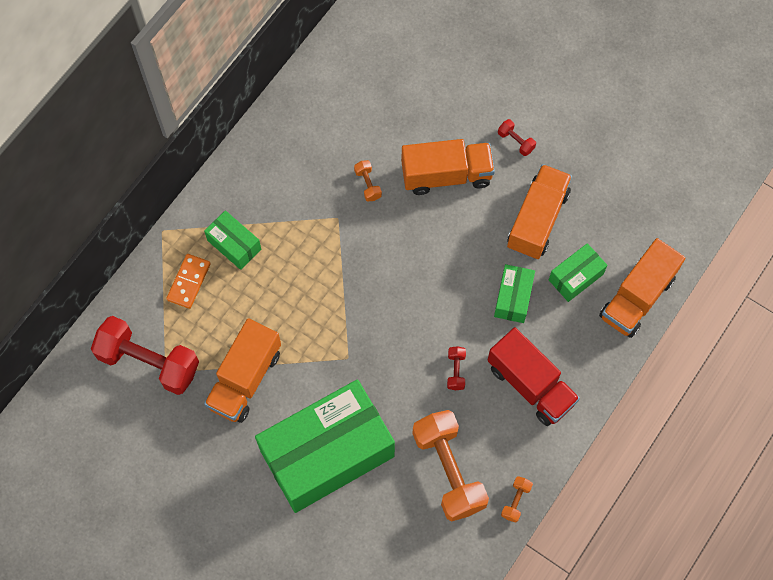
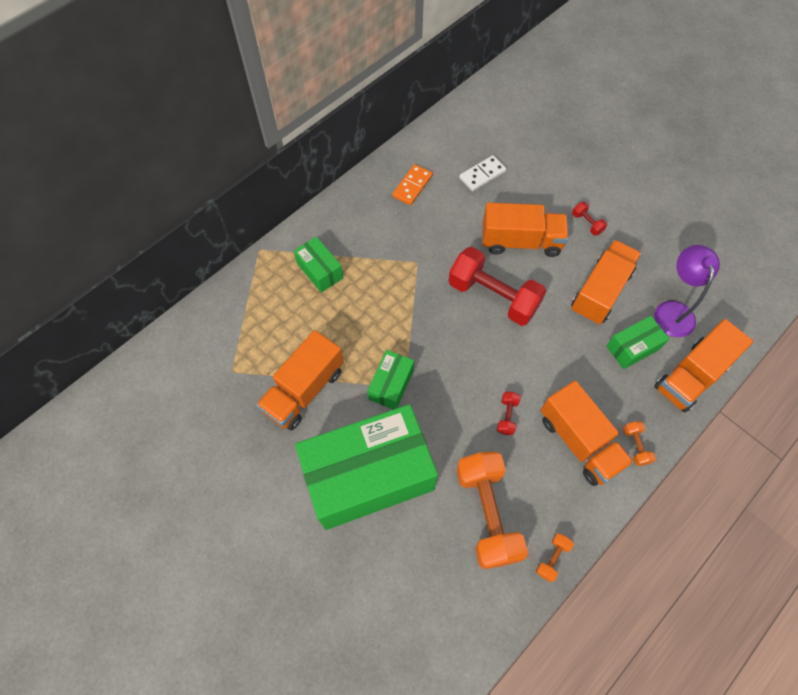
camera: 10 degrees right, 5 degrees down
red dumbbell [91,316,199,395] -> red dumbbell moved to [448,247,546,326]
orange domino [166,254,211,309] -> orange domino moved to [392,164,433,205]
orange dumbbell [354,160,382,201] -> orange dumbbell moved to [623,421,656,466]
red truck [487,327,580,426] -> orange truck [541,380,634,486]
green box [494,264,535,323] -> green box moved to [367,350,414,410]
none -> white domino [459,155,506,191]
none -> purple lamp [654,245,720,337]

